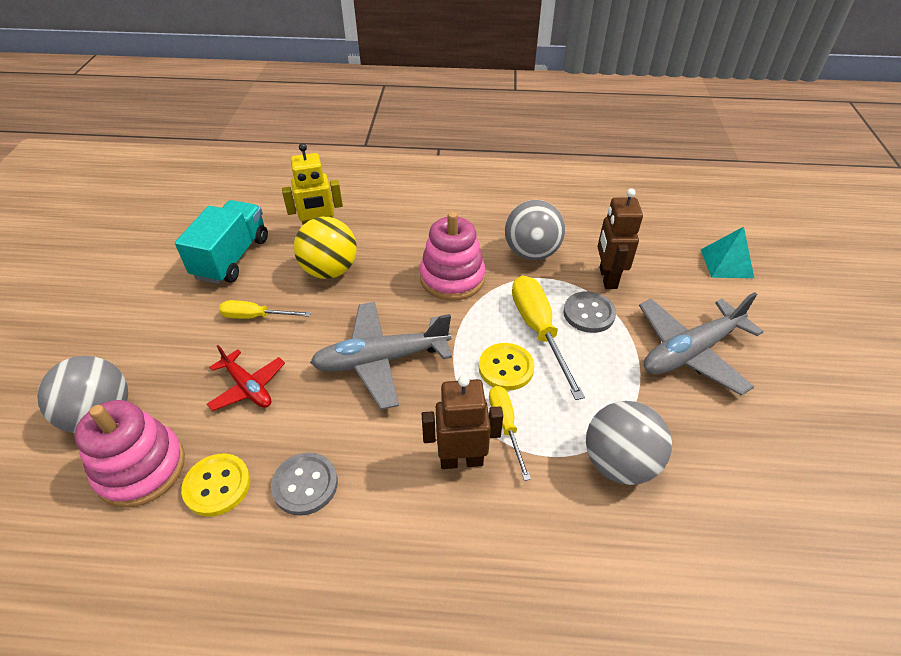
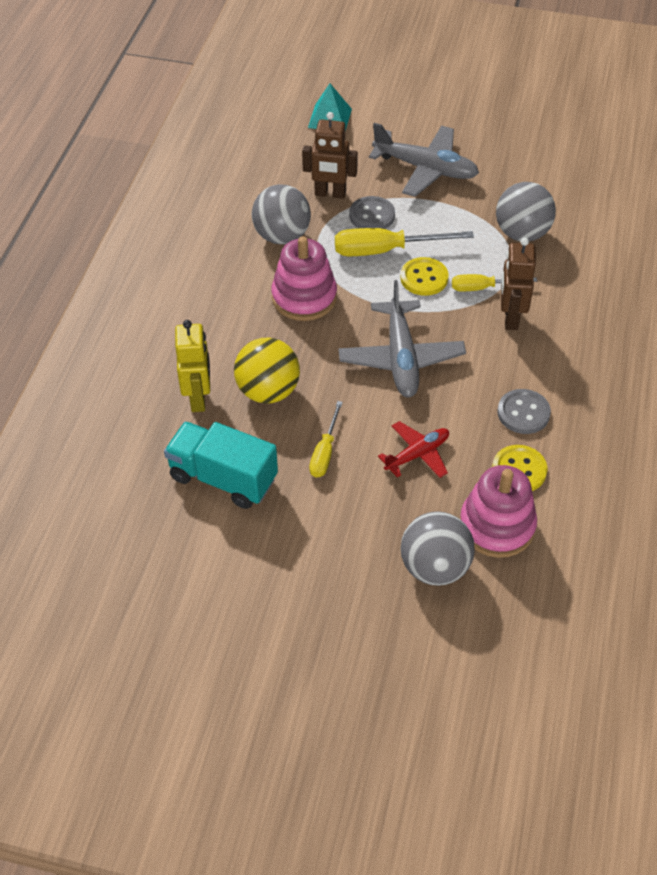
camera: 80 degrees left, 5 degrees up
grey plane [639,292,764,396] -> grey plane turned 45 degrees counterclockwise [369,123,479,197]

